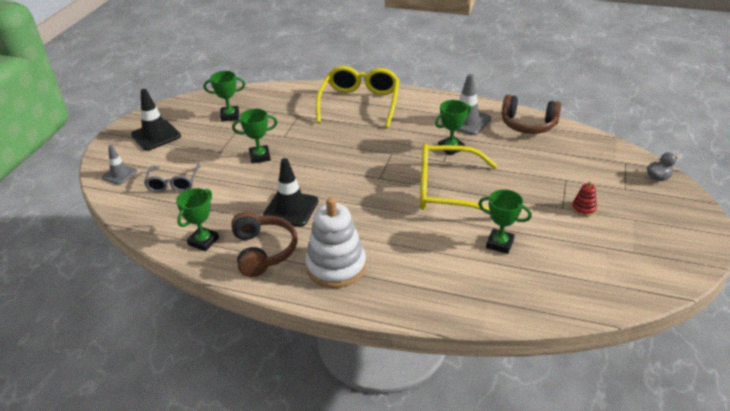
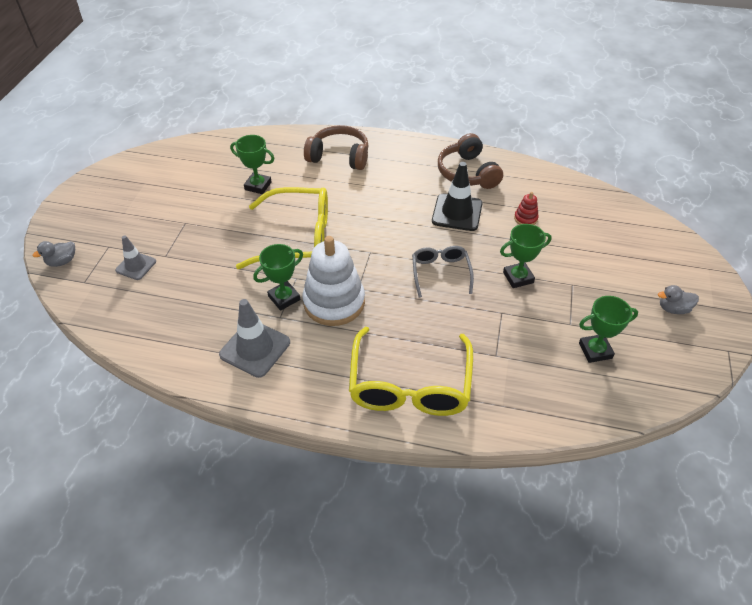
camera: 175 degrees right, 10 degrees up
grey traffic cone [102,145,137,185] -> grey traffic cone moved to [115,235,156,280]
black traffic cone [131,89,181,151] -> grey duck [658,285,699,314]
grey glasses [144,165,201,192] -> grey glasses moved to [412,246,474,298]
green trophy [176,188,219,251] -> none
white stacking toy [305,197,366,288] -> white stacking toy moved to [303,236,365,326]
brown headphones [502,95,562,134] -> brown headphones moved to [304,125,369,170]
red stacking toy [572,181,597,216] -> red stacking toy moved to [514,192,539,225]

